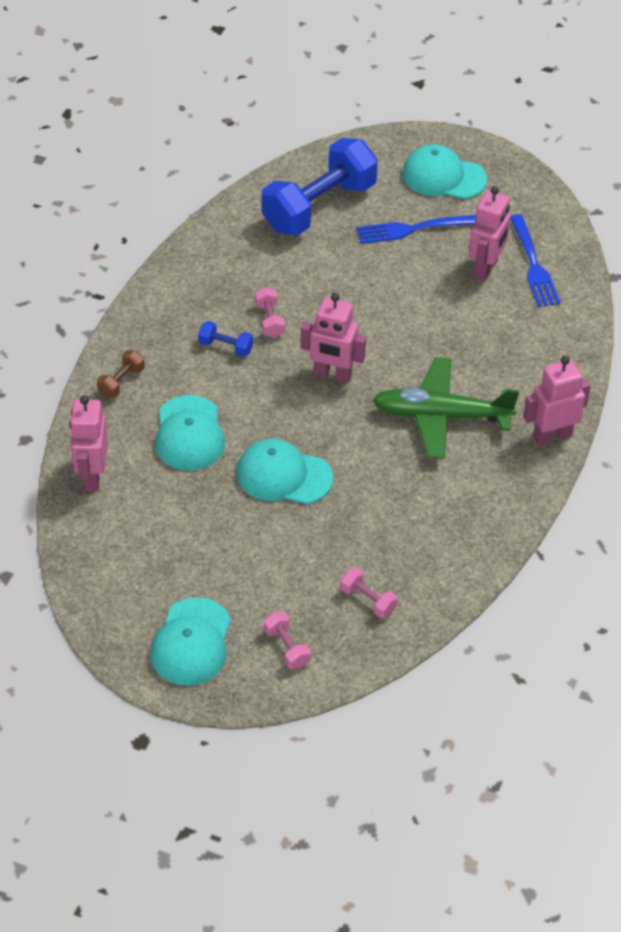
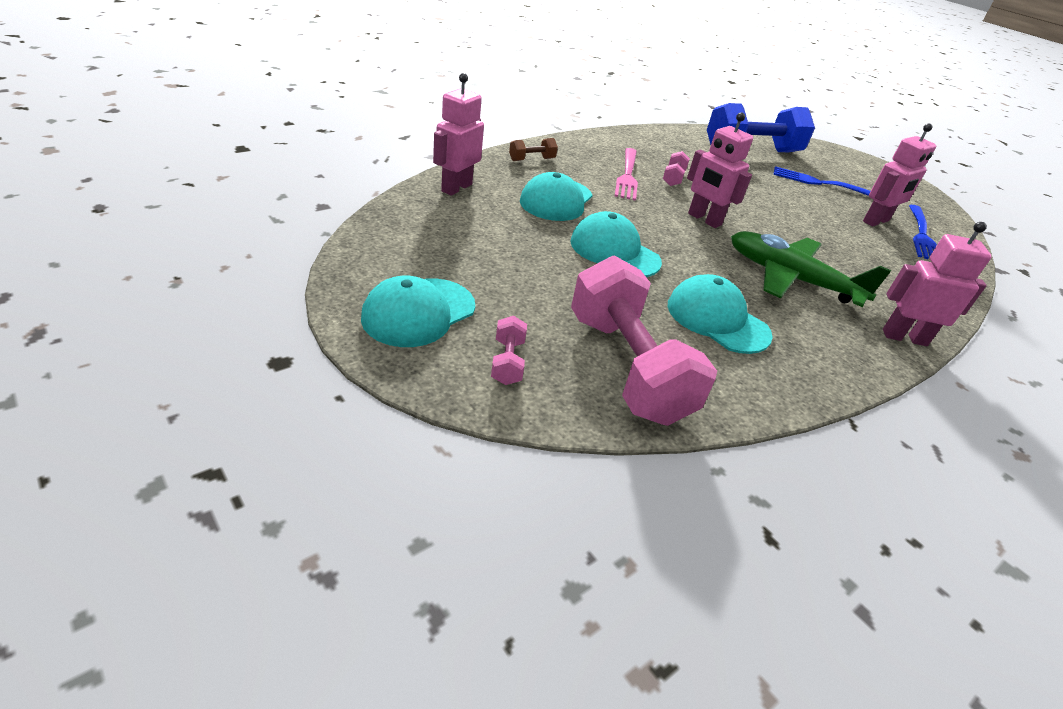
camera: 25 degrees right, 10 degrees down
blue dumbbell [198,321,253,357] -> pink fork [615,148,638,201]
pink dumbbell [340,567,398,618] -> pink dumbbell [571,255,717,426], size x2.45
turquoise cap [402,144,487,199] -> turquoise cap moved to [668,274,773,354]

